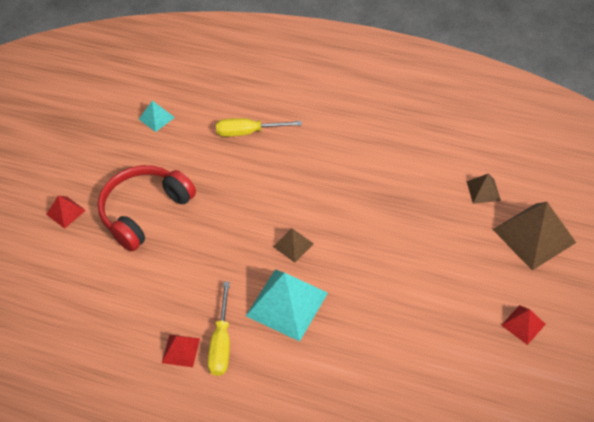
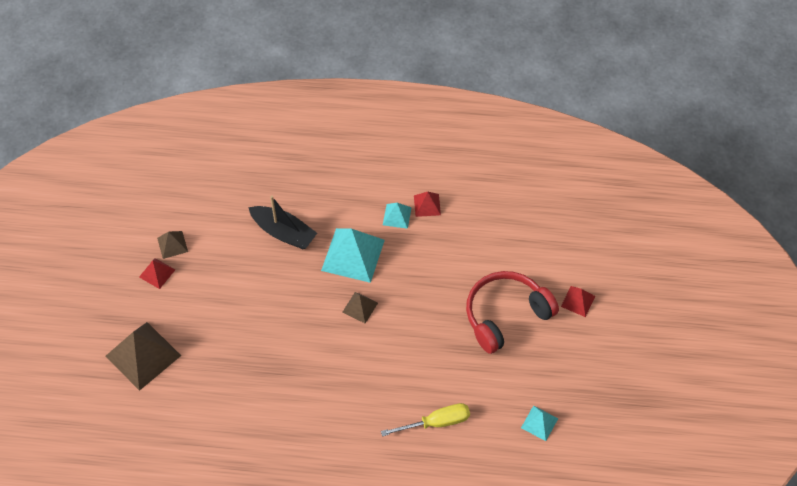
camera: 165 degrees right, 5 degrees up
red headphones [98,165,196,251] -> red headphones turned 150 degrees counterclockwise [466,271,559,354]
yellow screwdriver [208,282,230,376] -> turquoise pyramid [383,203,412,229]
brown pyramid [467,174,501,204] -> brown pyramid moved to [157,231,188,259]
none -> black boat [248,195,317,249]

